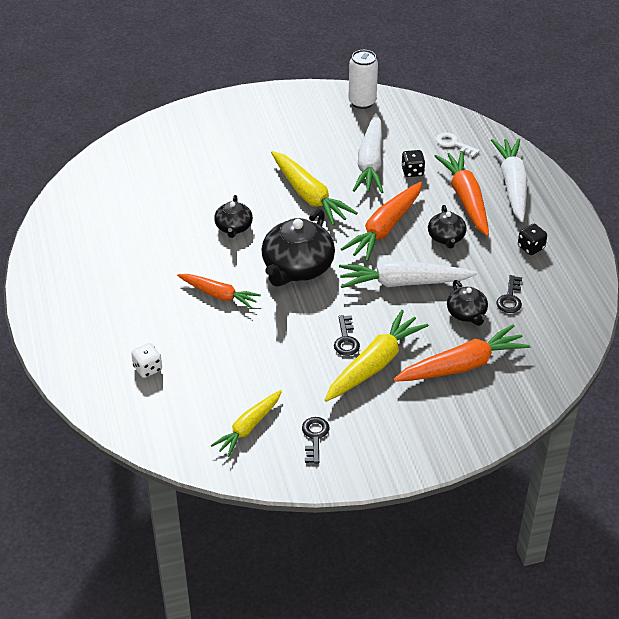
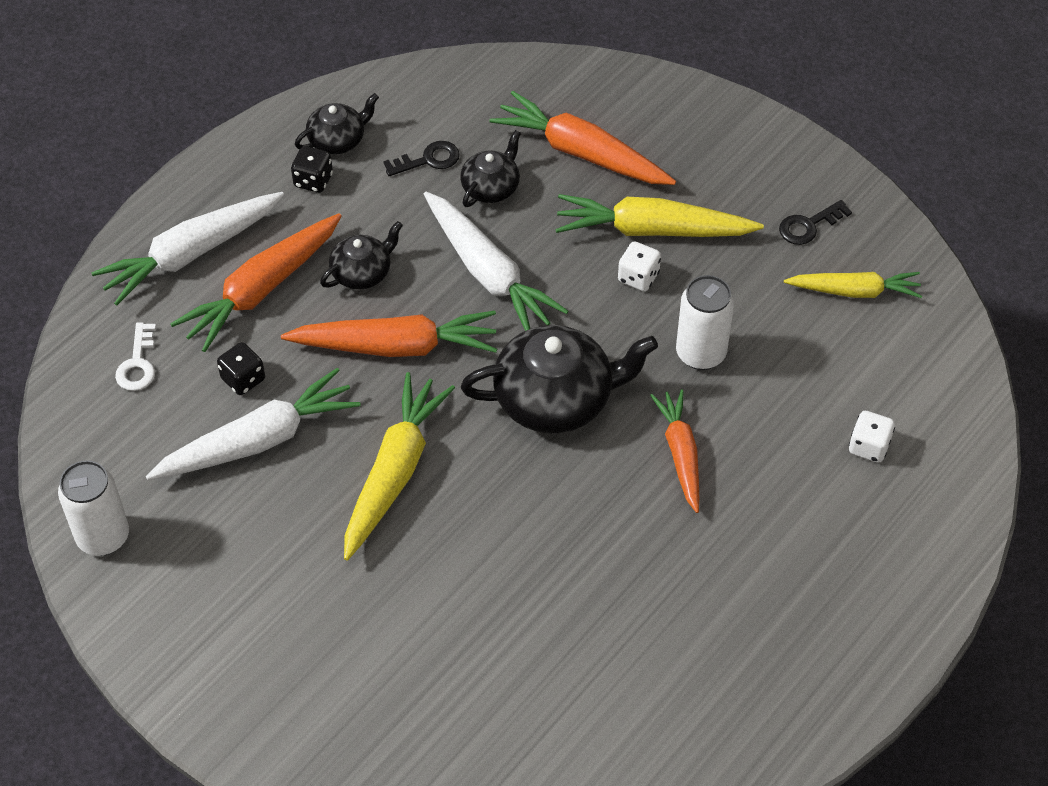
camera: 125 degrees left, 10 degrees up
black teapot [214,195,253,238] -> black teapot moved to [295,93,379,154]
black key [334,315,360,356] -> white dice [618,241,661,291]
none -> white can [676,275,734,370]

